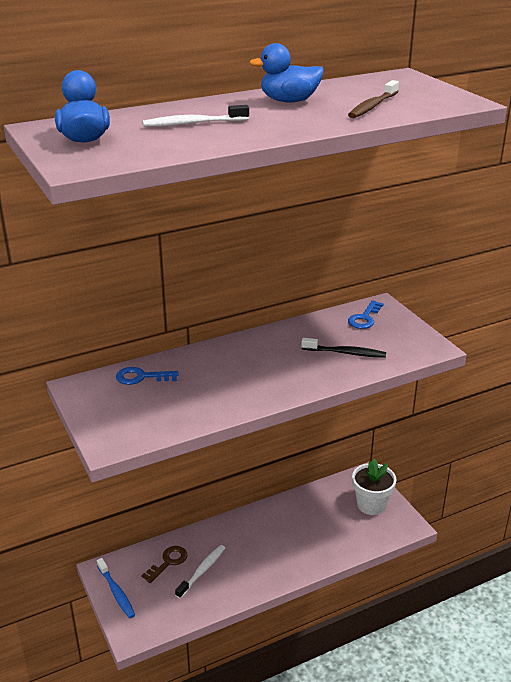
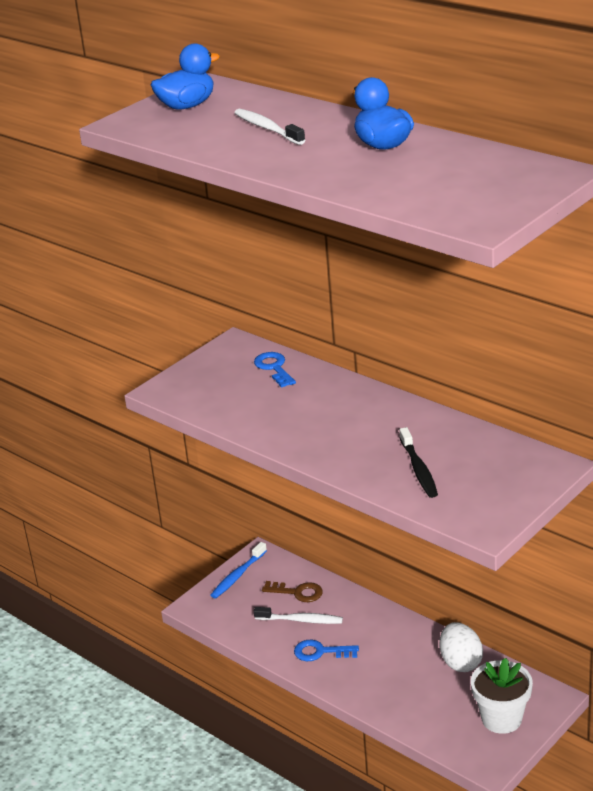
camera: 70 degrees right, 0 degrees up
brown toothbrush [348,80,399,118] -> none
blue key [348,300,384,329] -> blue key moved to [294,640,359,661]
none -> white egg [440,622,483,672]

